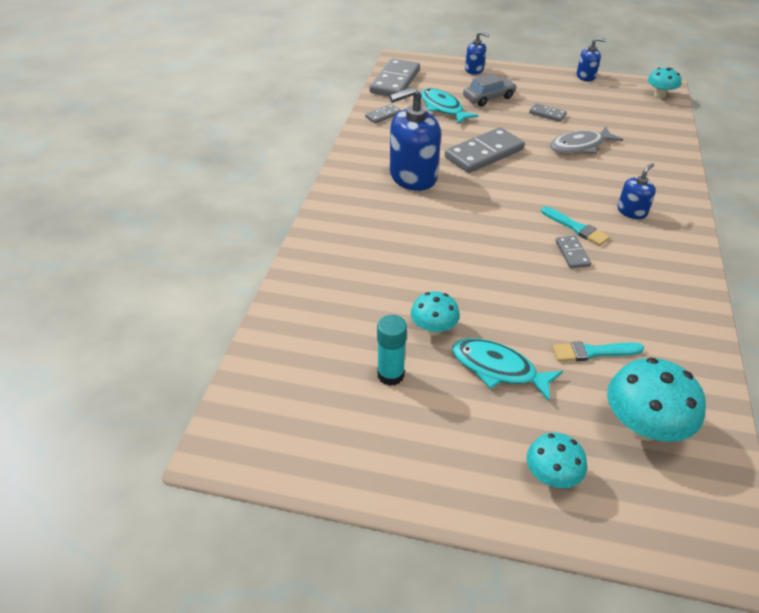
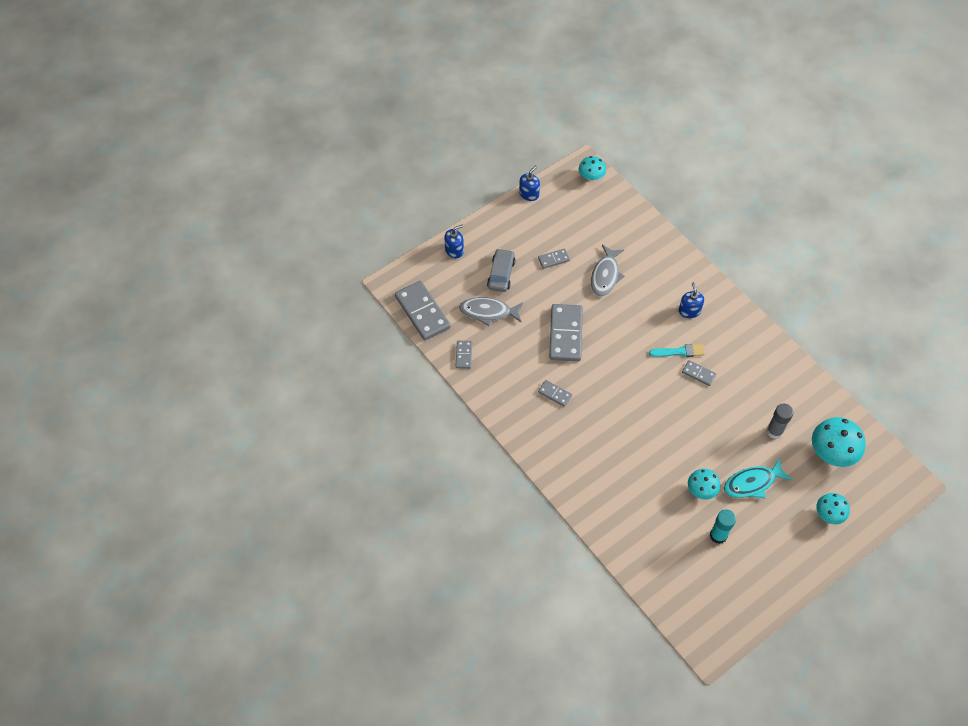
camera: 50 degrees left, 15 degrees up
blue soap dispenser [389,87,441,191] -> grey domino [538,380,572,407]
turquoise fish [421,88,479,124] -> grey fish [459,297,523,326]
turquoise brush [553,341,644,362] -> grey glue stick [767,403,794,439]

